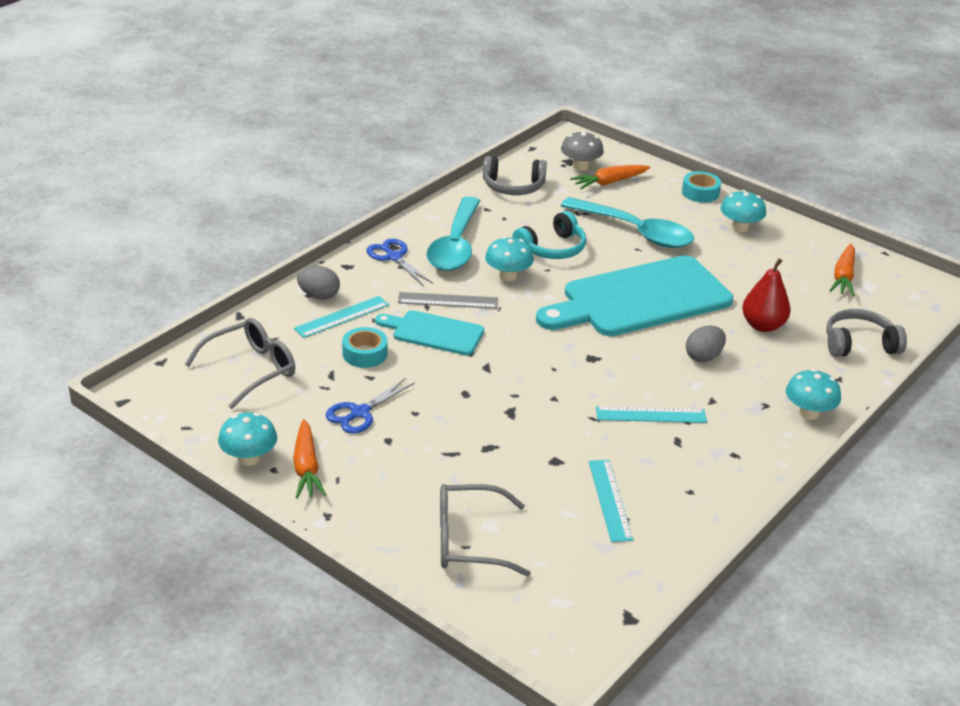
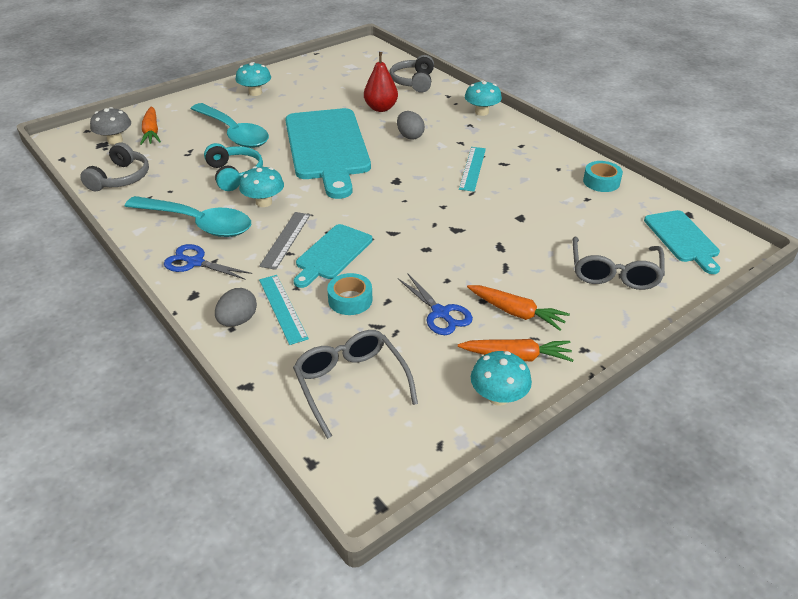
camera: 75 degrees left, 5 degrees up
blue scissors [366,239,433,285] -> blue scissors turned 45 degrees clockwise [164,244,252,280]
turquoise spoon [561,197,694,248] -> turquoise spoon turned 90 degrees clockwise [191,103,269,148]
turquoise ruler [589,460,633,542] -> none
turquoise tape [682,171,721,203] -> turquoise tape moved to [583,161,623,192]
orange carrot [829,244,855,296] -> orange carrot moved to [467,285,570,331]
none -> turquoise cutting board [644,210,720,274]

